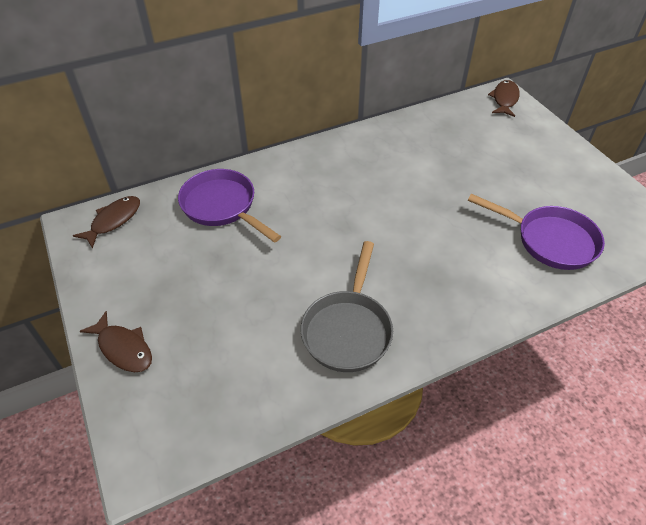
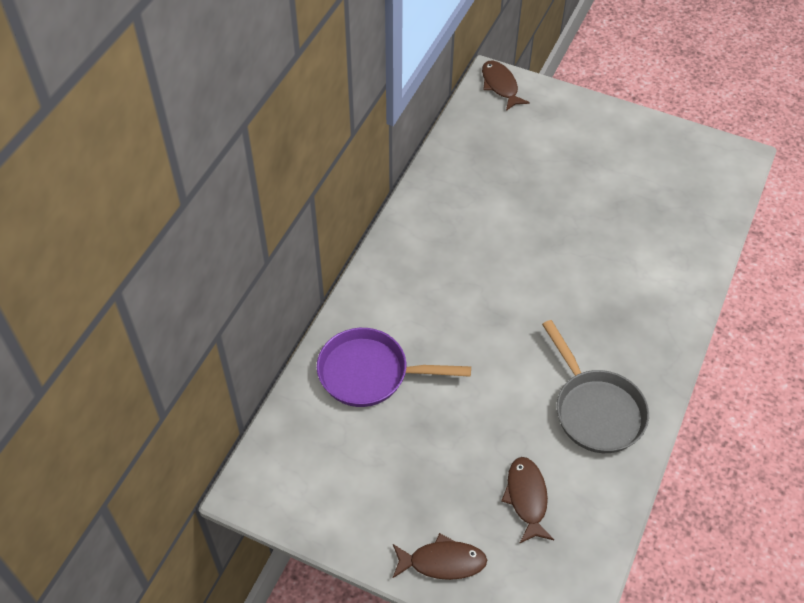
camera: 40 degrees left, 5 degrees up
brown fish [73,196,140,249] -> brown fish moved to [501,457,554,544]
purple pan [468,194,605,270] -> none

